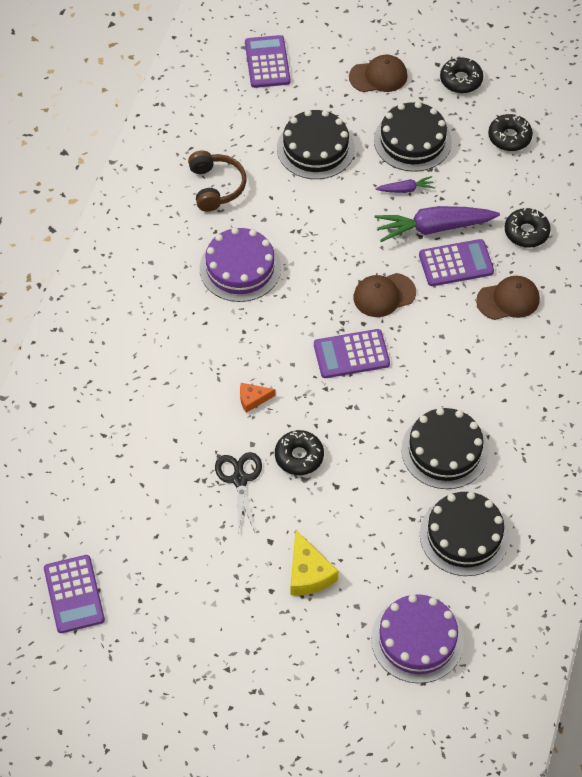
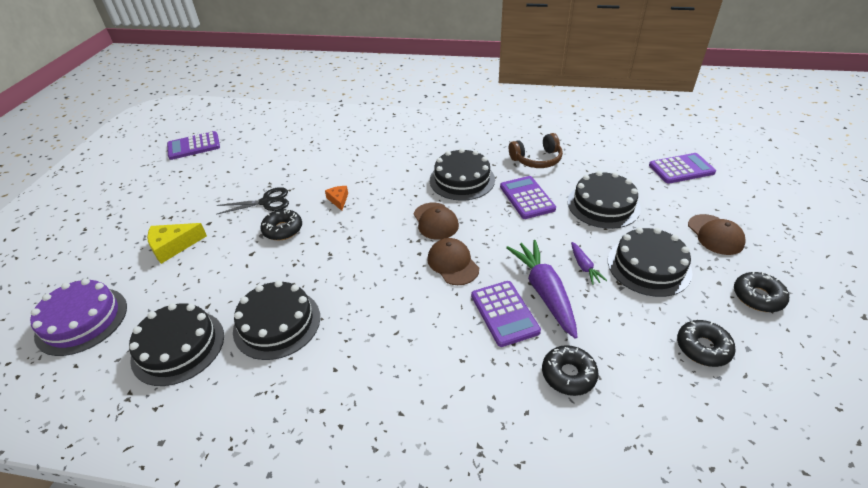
camera: 85 degrees right, 15 degrees down
purple cake [199,227,281,302] -> black cake [430,148,495,201]
purple calculator [314,329,390,378] -> purple calculator moved to [500,176,556,219]
brown cap [476,276,540,320] -> brown cap moved to [414,203,459,240]

